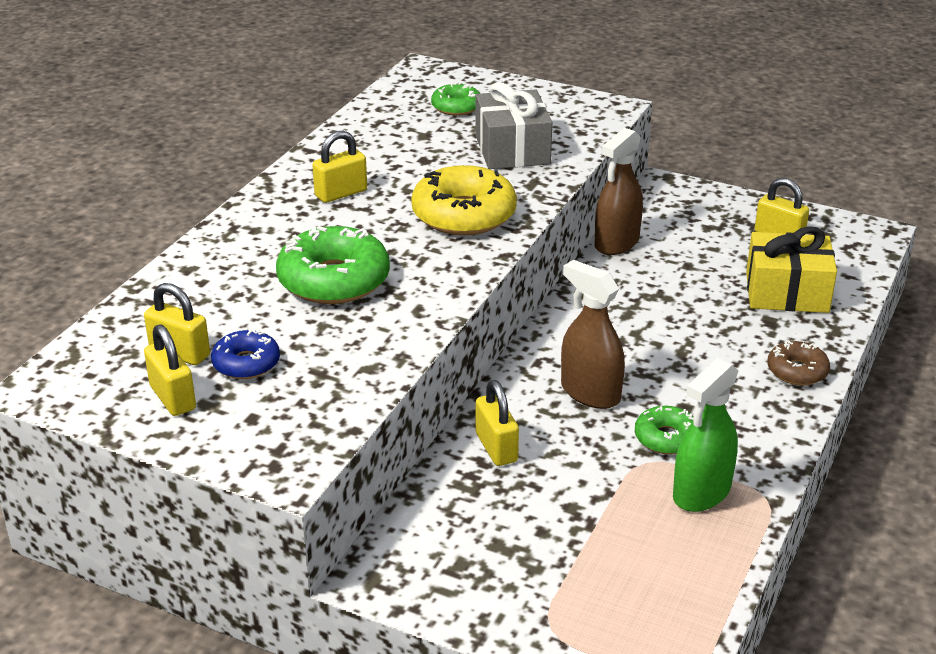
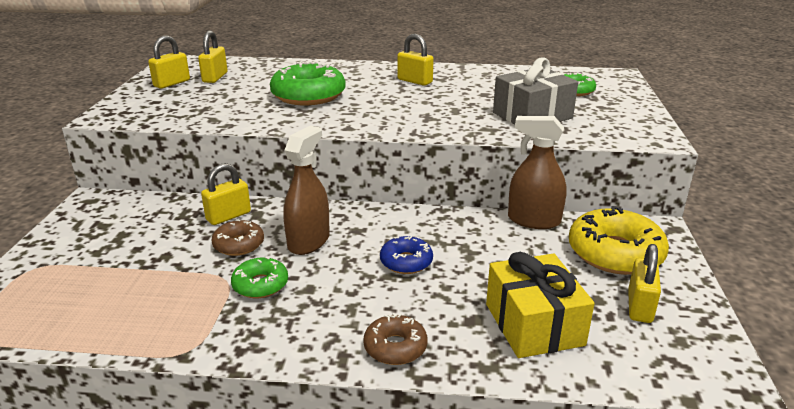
camera: 70 degrees right, 5 degrees down
blue donut [211,329,280,379] -> blue donut moved to [380,236,433,274]
yellow donut [411,165,517,235] -> yellow donut moved to [569,206,669,275]
green spray bottle [673,359,739,512] -> none
none -> brown donut [211,219,264,256]

